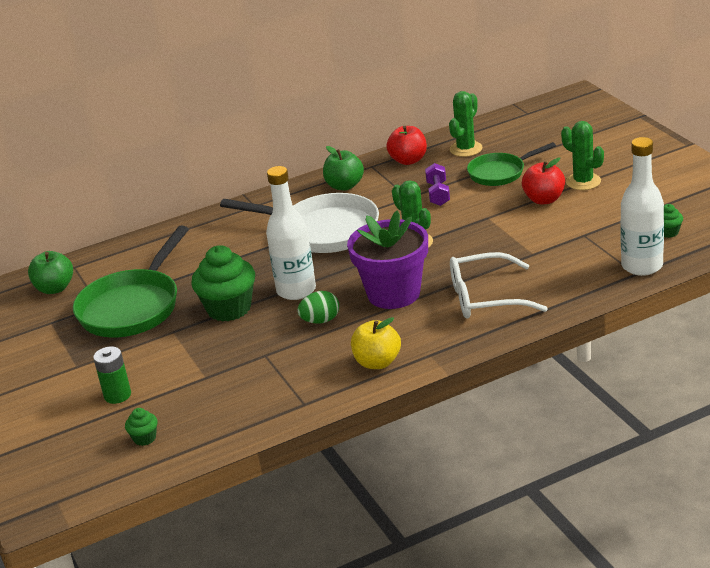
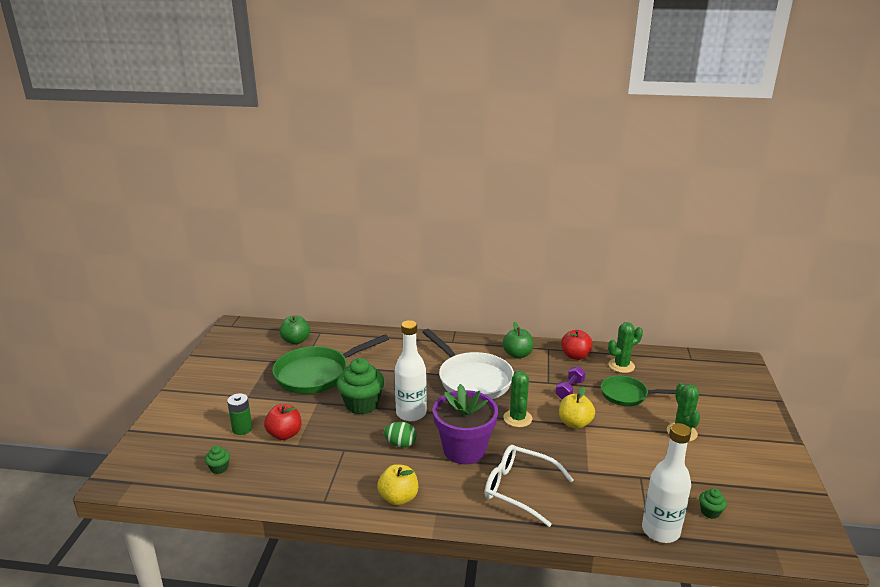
camera: 30 degrees right, 5 degrees down
red apple [522,158,565,204] -> red apple moved to [264,404,301,440]
none -> yellow apple [559,387,595,429]

